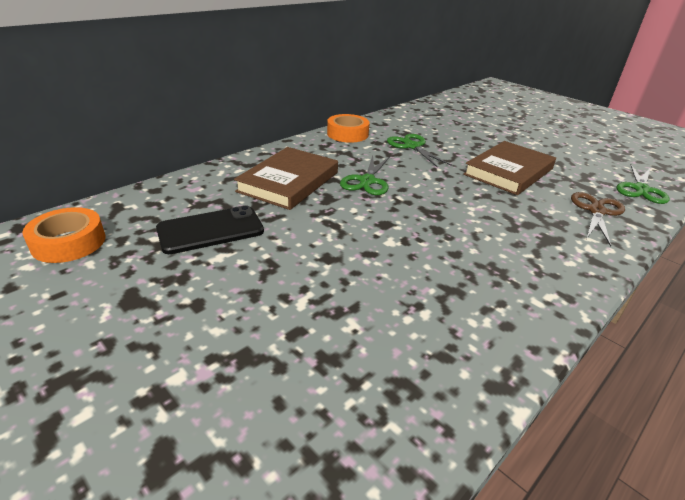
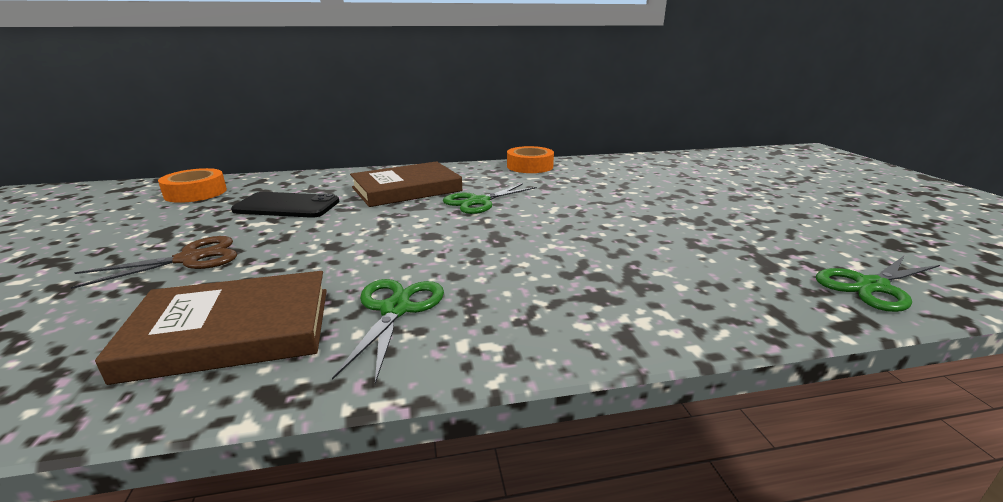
camera: 35 degrees right, 10 degrees down
green scissors [387,134,452,168] -> green scissors moved to [332,279,444,384]
brown book [463,141,556,195] -> brown book moved to [95,271,327,385]
brown scissors [571,192,625,246] -> brown scissors moved to [70,236,237,289]

